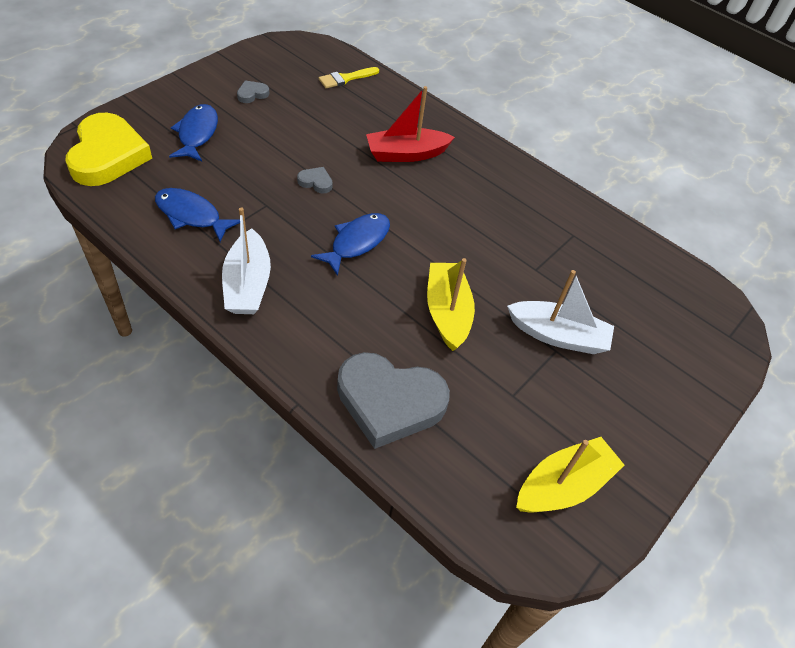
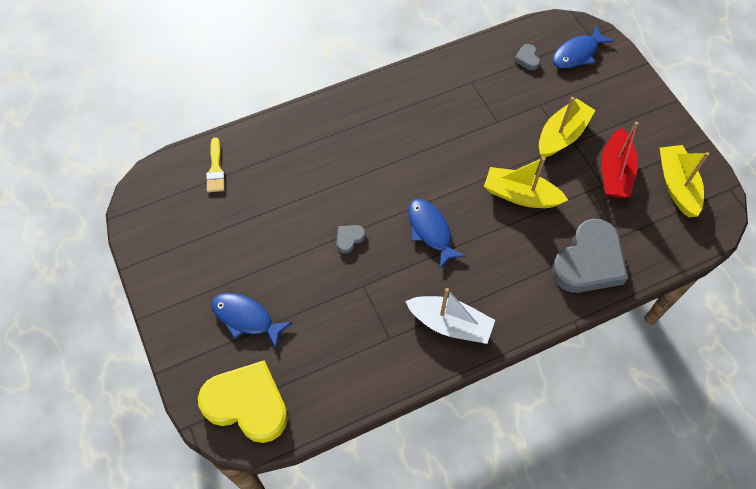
camera: 60 degrees left, 10 degrees up
blue fish [155,188,240,242] -> blue fish moved to [552,26,614,69]
grey heart [237,80,269,103] -> grey heart moved to [514,44,540,70]
red boat [366,86,455,162] -> red boat moved to [601,122,638,198]
white boat [507,270,614,354] -> yellow boat [539,97,596,158]

